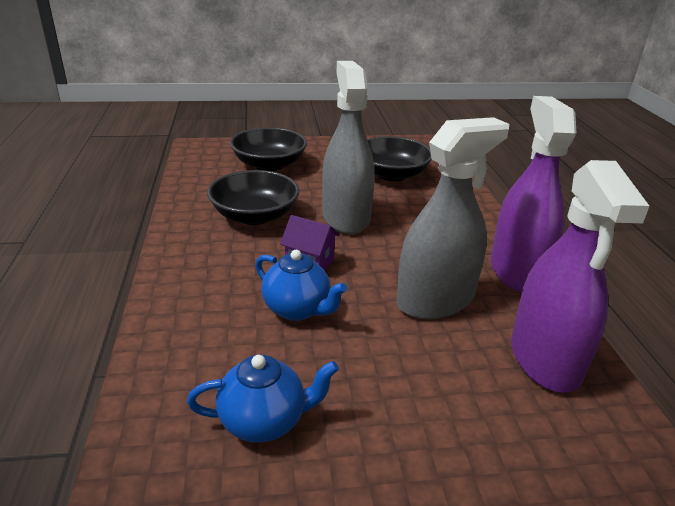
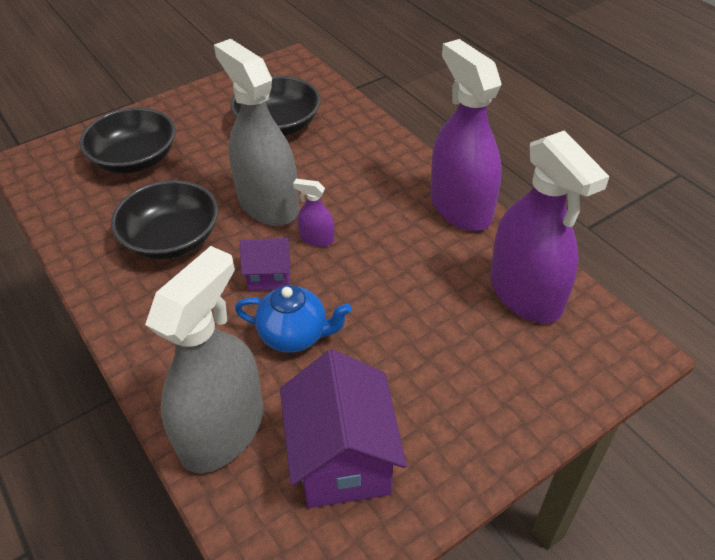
camera: 25 degrees left, 15 degrees up
blue teapot [187,355,339,442] -> purple house [280,349,407,508]
grey spray bottle [397,117,509,319] -> grey spray bottle moved to [145,246,263,473]
none -> purple spray bottle [293,179,334,247]

